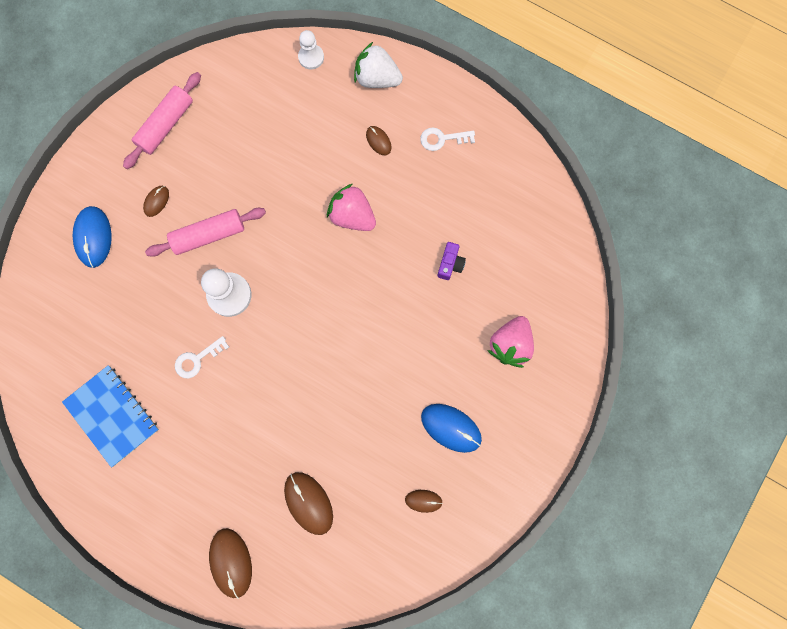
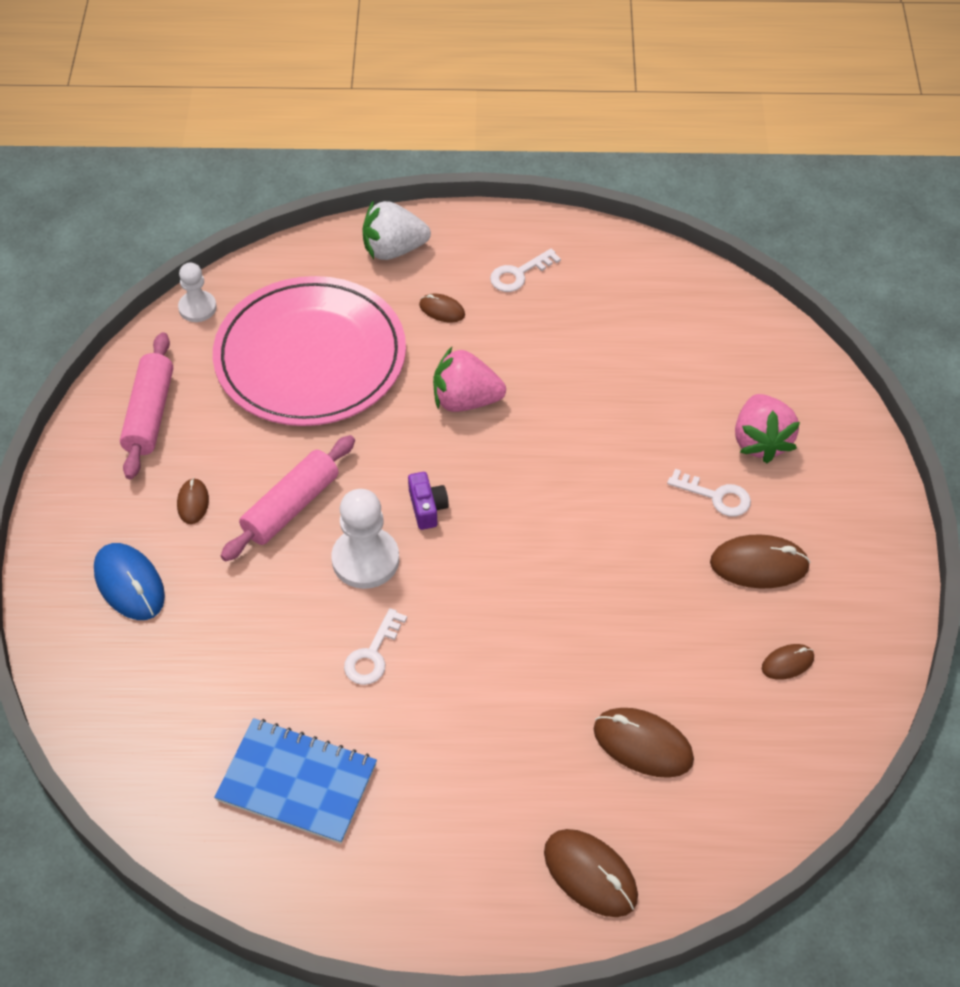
camera: 30 degrees left, 25 degrees down
white pawn [298,30,324,69] -> white pawn moved to [178,262,217,322]
blue mouse [421,404,482,453] -> brown mouse [710,534,810,589]
purple camera [437,242,466,280] -> purple camera moved to [408,472,449,530]
none -> pink plate [213,276,406,426]
none -> white key [667,469,751,517]

